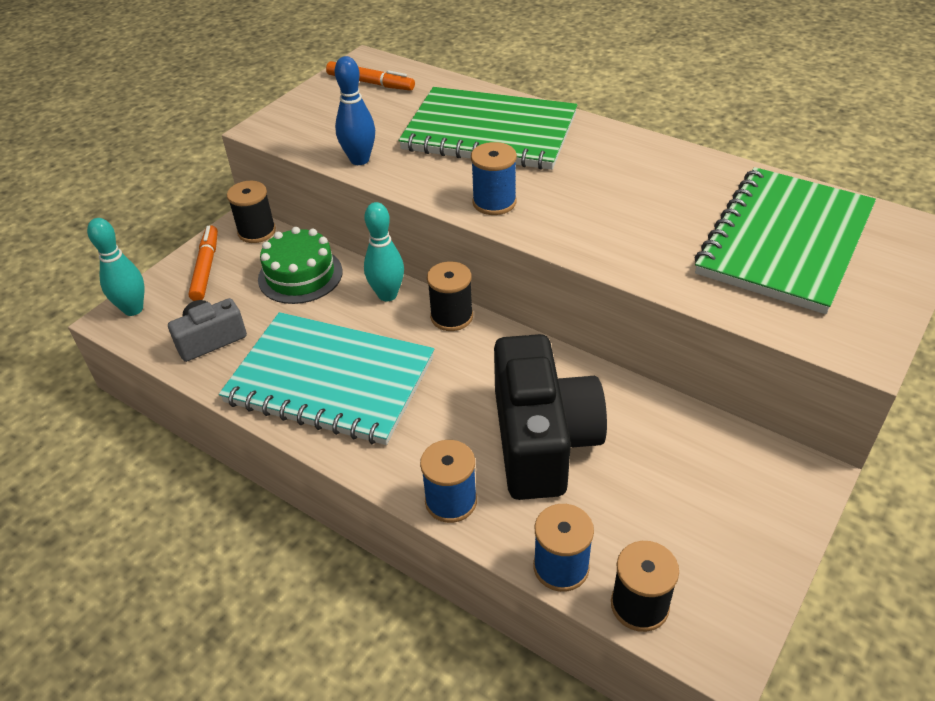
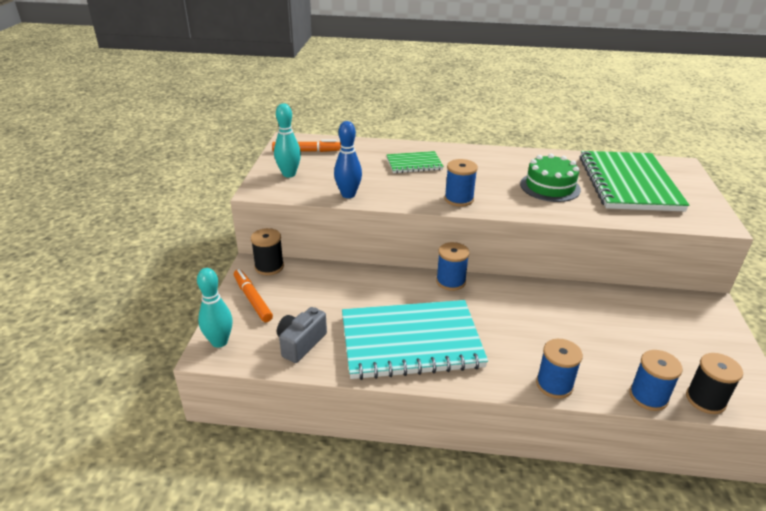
camera: 30 degrees left, 10 degrees down
green cake [258,227,343,304] -> green cake moved to [520,154,581,202]
turquoise bowling pin [364,202,404,301] -> turquoise bowling pin moved to [274,103,301,178]
green notebook [398,87,577,170] -> green notebook [386,151,444,173], size x0.49
black spool [427,261,473,331] -> blue spool [436,242,469,291]
black camera [494,334,607,500] -> none

